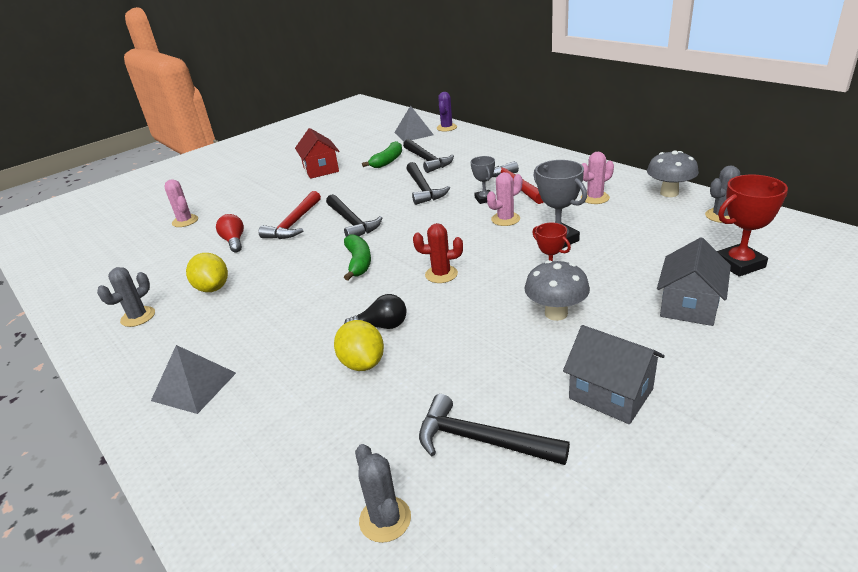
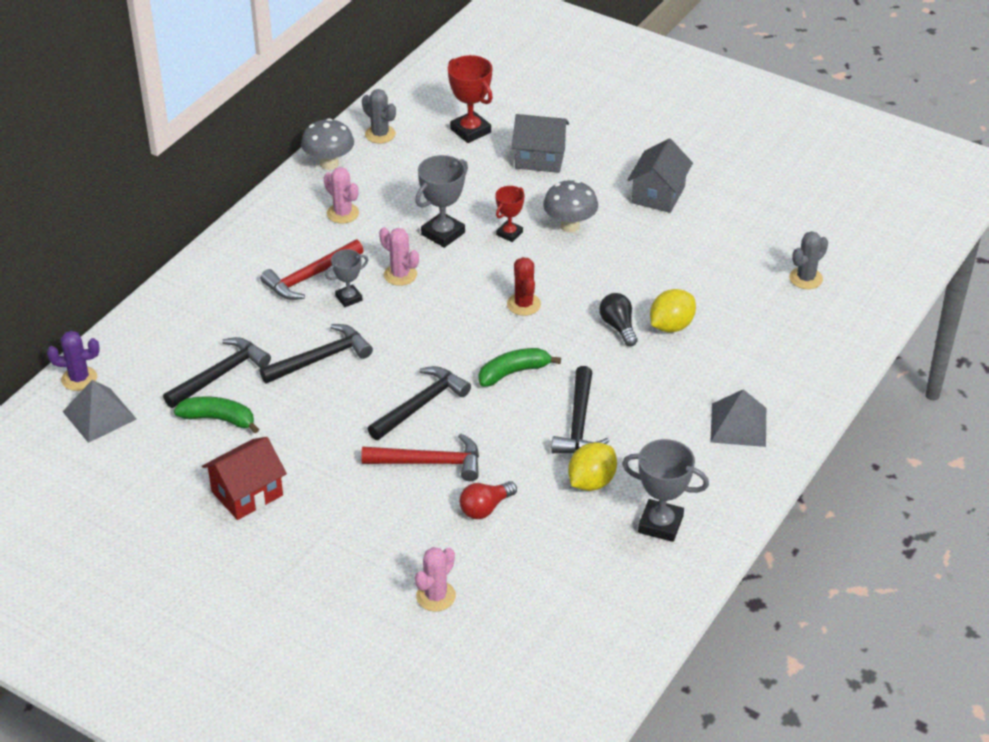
camera: 110 degrees left, 10 degrees up
grey cactus [97,267,155,327] -> grey trophy [622,439,709,542]
black hammer [419,394,570,465] -> black hammer moved to [551,366,609,453]

